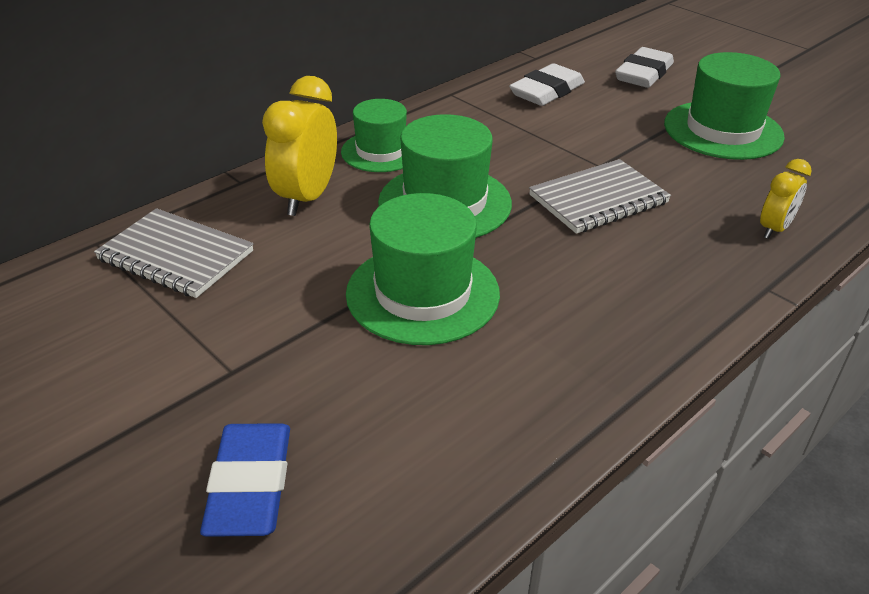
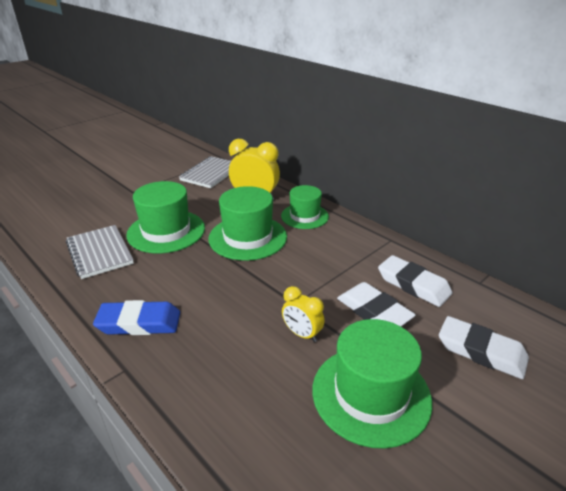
camera: 90 degrees right, 5 degrees down
blue eraser [200,423,290,537] -> blue eraser moved to [93,300,180,335]
grey notebook [529,159,671,234] -> grey notebook moved to [66,225,134,279]
yellow clock [760,159,812,239] -> yellow clock moved to [282,286,325,342]
none -> white eraser [337,282,416,326]

